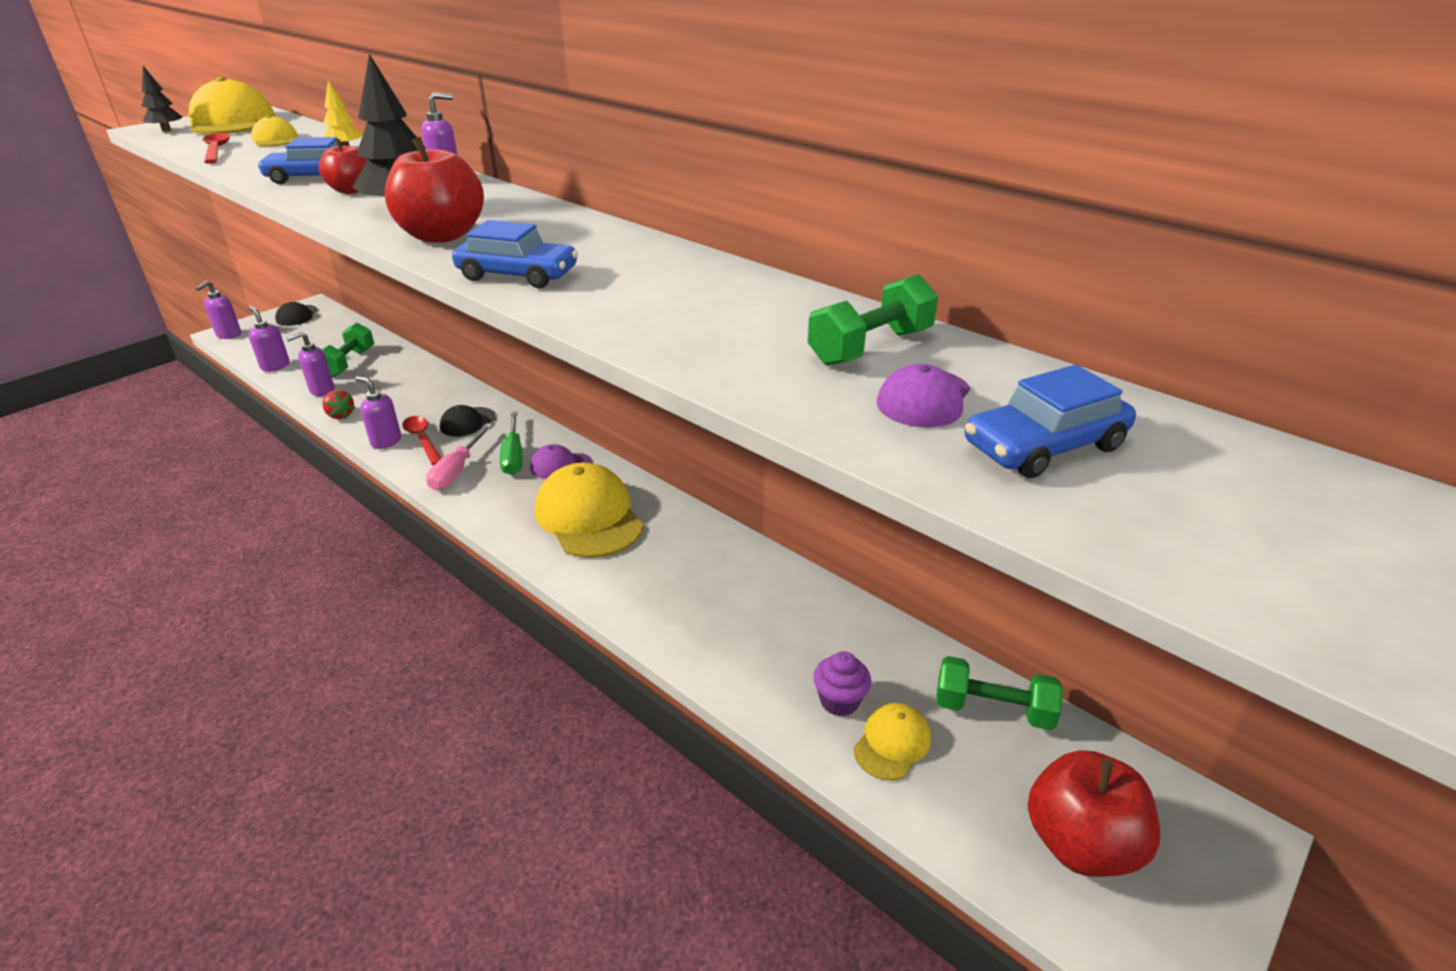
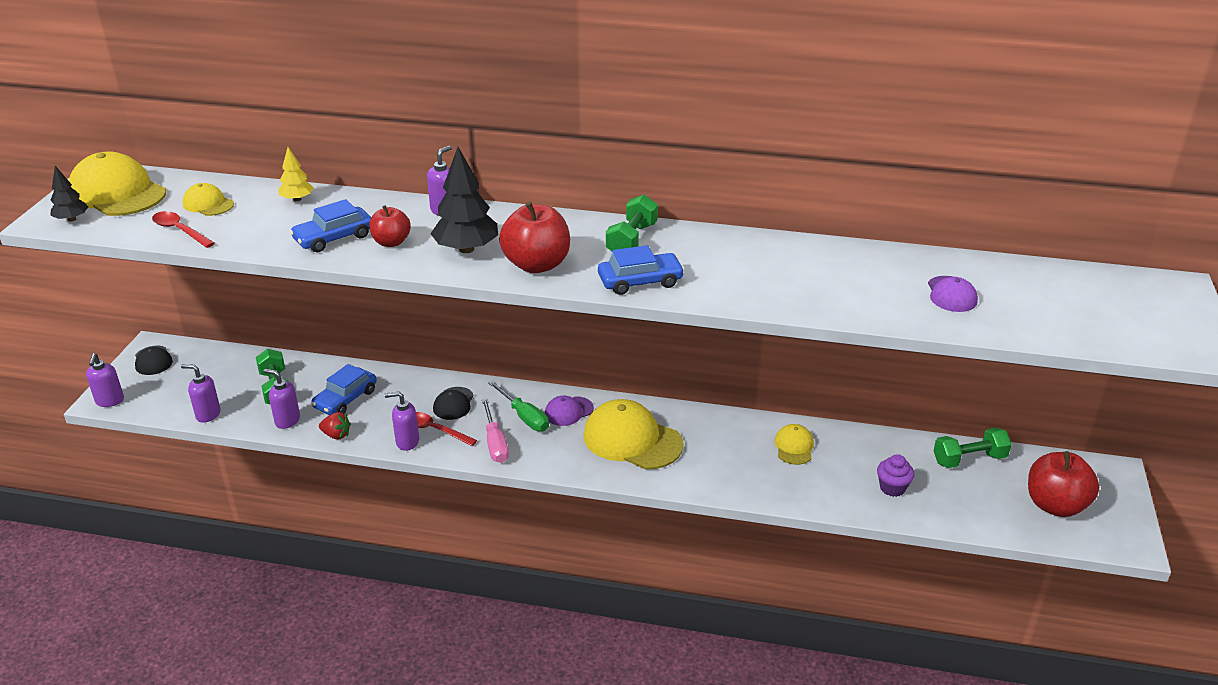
camera: 30 degrees left, 0 degrees up
purple soap dispenser [286,332,334,396] -> purple soap dispenser turned 90 degrees clockwise [263,369,300,429]
green dumbbell [808,274,938,366] -> green dumbbell moved to [606,195,658,251]
yellow cap [853,703,931,780] -> yellow cap moved to [775,424,814,465]
blue car [965,365,1136,478] -> blue car moved to [311,364,377,415]

